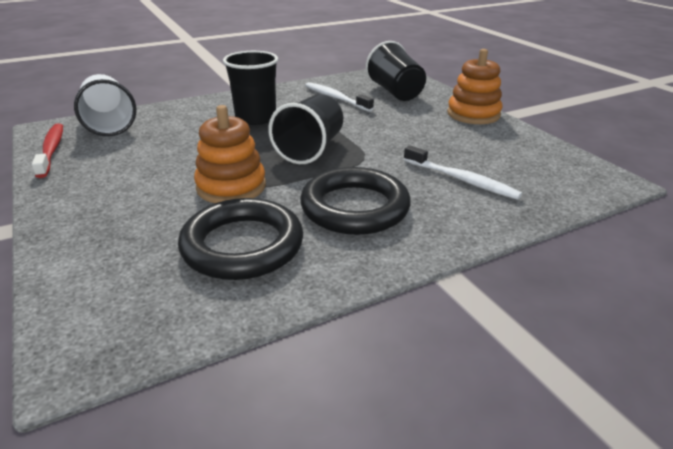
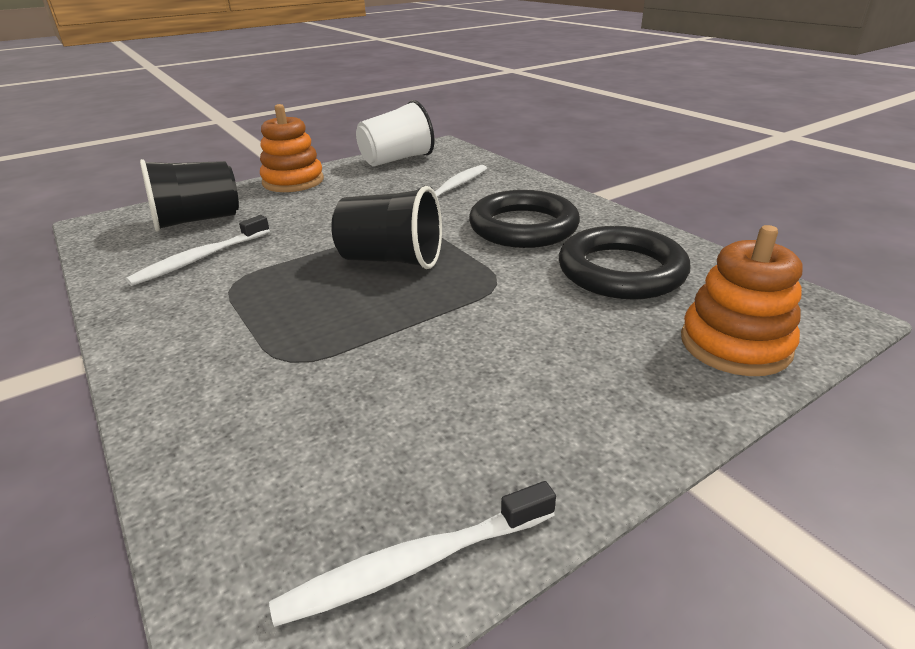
camera: 95 degrees left, 0 degrees up
red toothbrush [32,123,63,178] -> white toothbrush [269,481,556,627]
white cup [74,74,136,136] -> white cup moved to [356,100,434,167]
orange stacking toy [194,105,266,203] -> orange stacking toy moved to [681,225,802,376]
black cup [223,51,278,125] -> none

